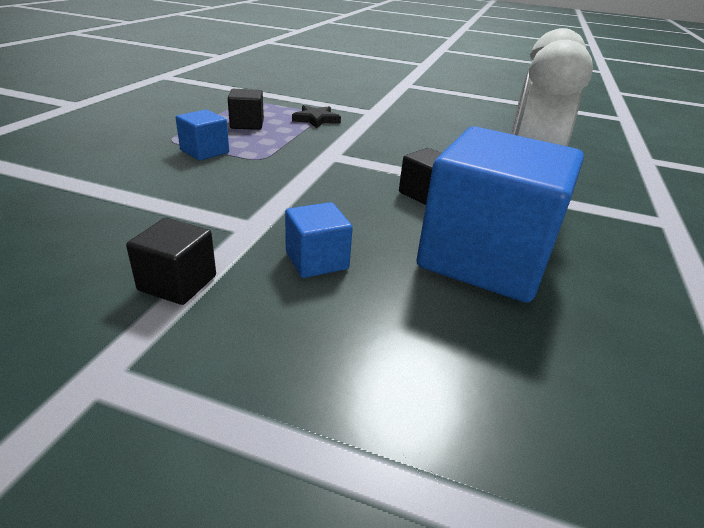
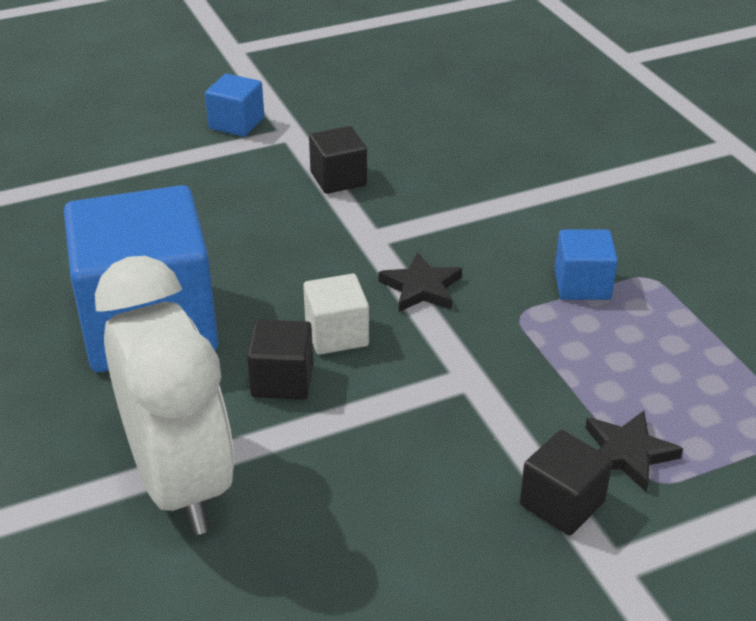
camera: 140 degrees right, 5 degrees up
black cube [228,89,264,130] -> black cube moved to [520,430,613,536]
blue cube [285,202,353,278] -> blue cube moved to [205,74,264,137]
none -> white cube [303,274,369,355]
none -> black star [379,252,462,312]

